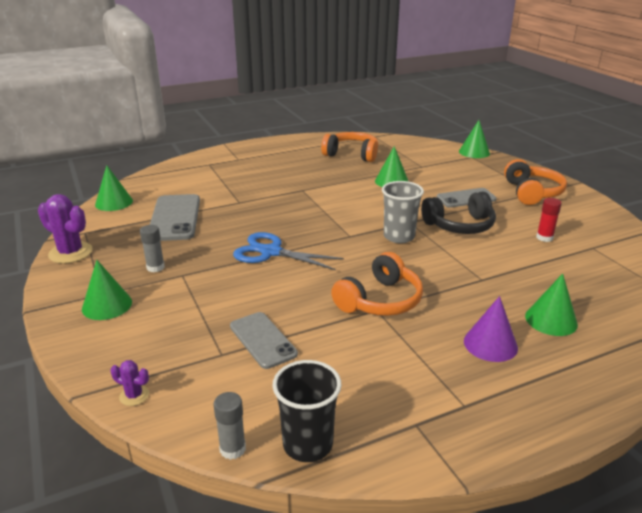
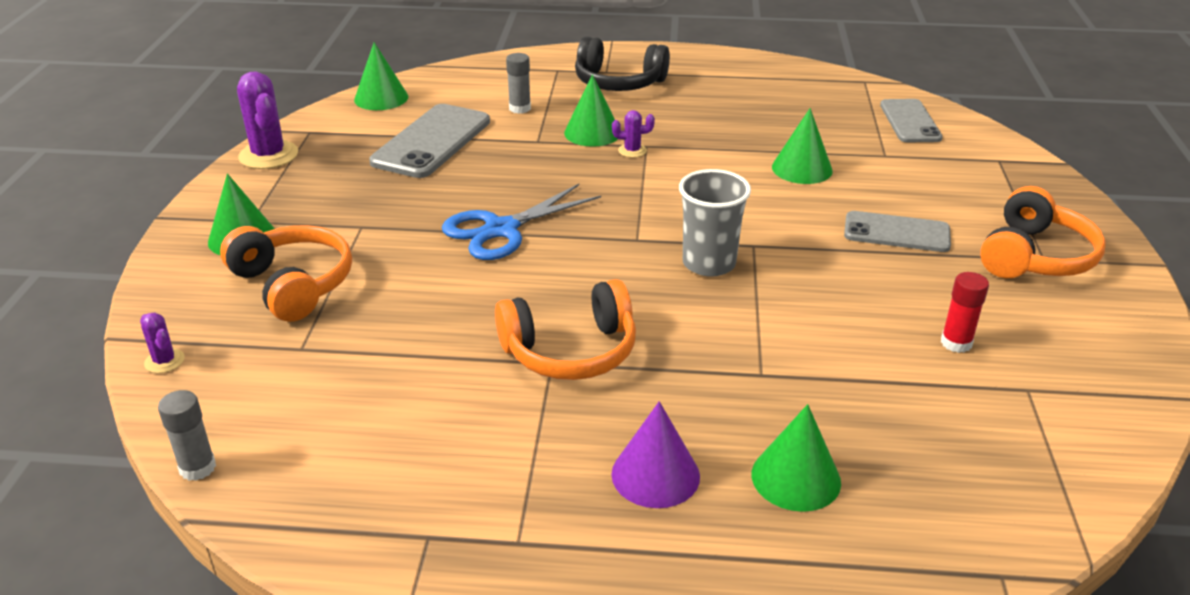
camera: 30 degrees right, 5 degrees up
grey glue stick [140,225,165,272] -> grey glue stick moved to [506,53,531,114]
grey phone [230,312,298,369] -> grey phone moved to [880,99,943,143]
blue scissors [233,232,344,270] -> blue scissors turned 90 degrees counterclockwise [442,184,601,260]
black cup [272,360,342,462] -> none
orange headphones [321,132,378,162] -> orange headphones moved to [220,225,352,322]
black headphones [421,192,496,234] -> black headphones moved to [575,36,670,91]
green cone [459,120,490,158] -> green cone moved to [564,74,618,147]
none -> purple cactus [612,110,655,158]

